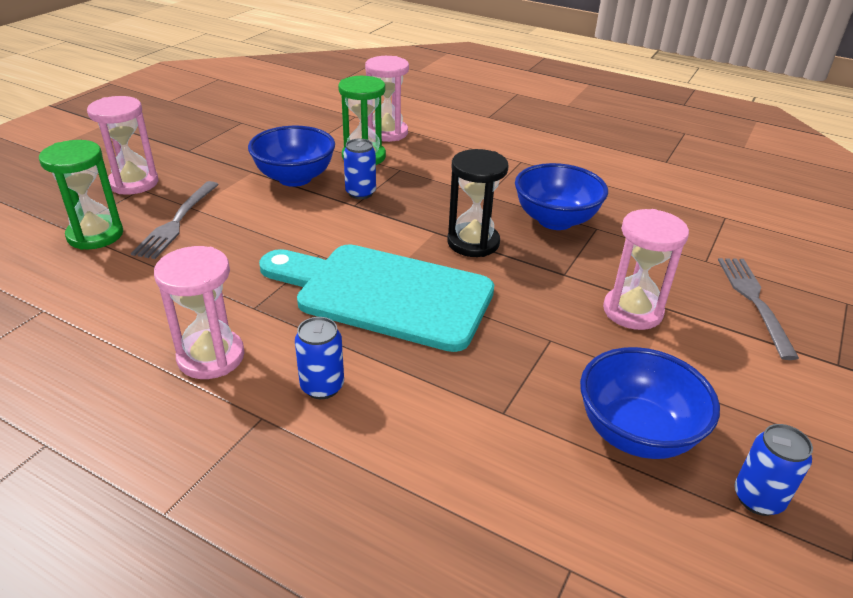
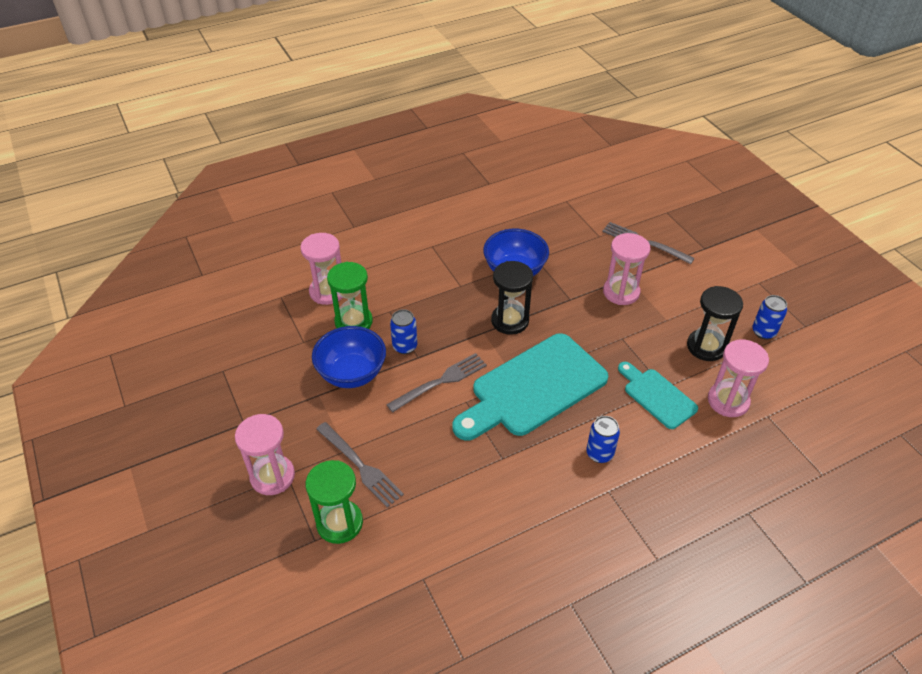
camera: 55 degrees left, 10 degrees up
pink hourglass [154,246,245,379] -> pink hourglass moved to [708,340,769,417]
blue bowl [580,347,720,459] -> black hourglass [687,286,743,361]
none -> grey fork [386,353,487,413]
none -> turquoise cutting board [618,362,698,429]

